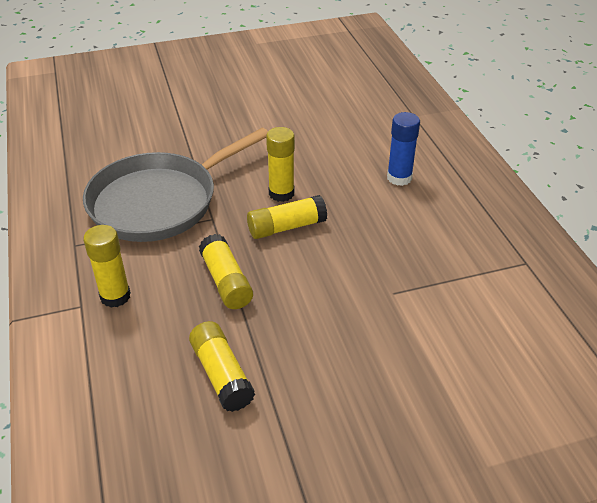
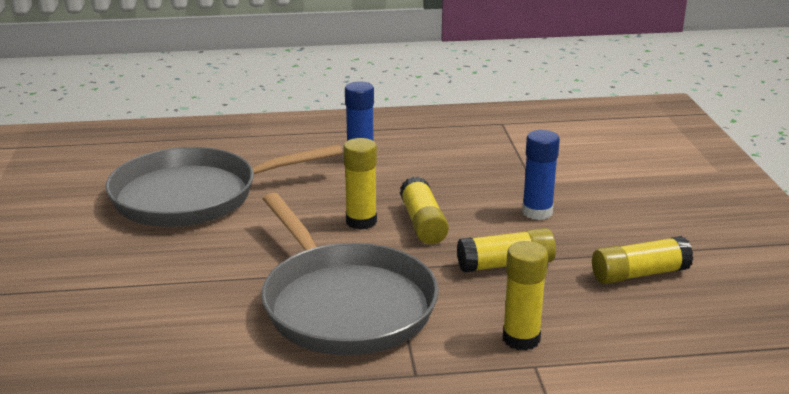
camera: 80 degrees left, 15 degrees down
none -> grey pan [106,144,342,227]
none -> blue glue stick [522,130,560,220]

